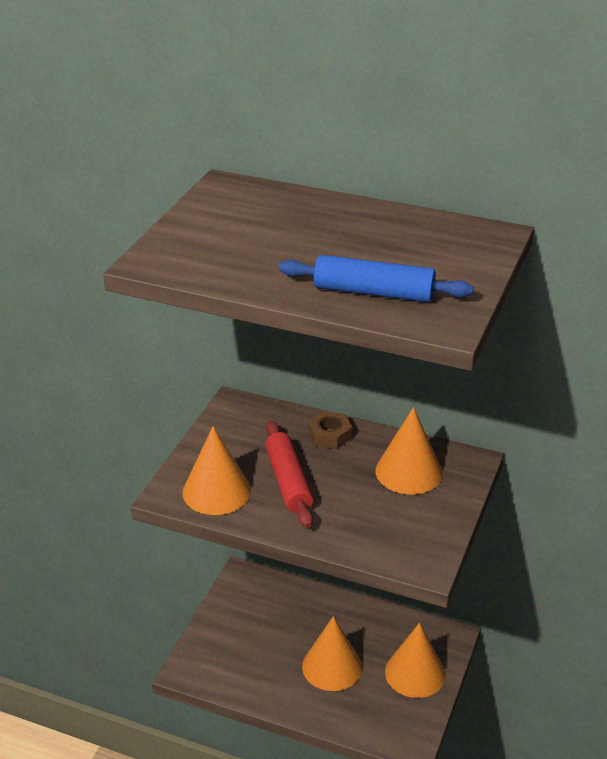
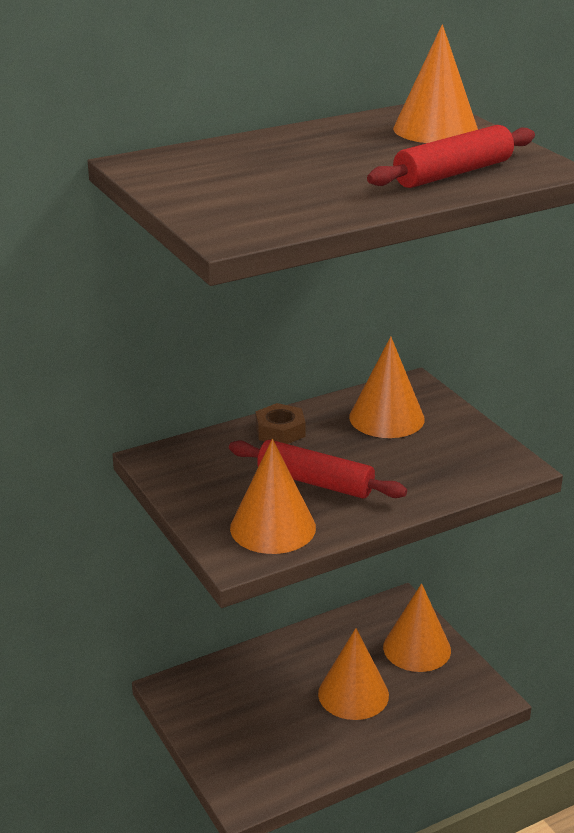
camera: 50 degrees left, 5 degrees down
blue rolling pin [278,255,473,302] -> red rolling pin [367,125,535,188]
none -> orange cone [393,24,478,143]

